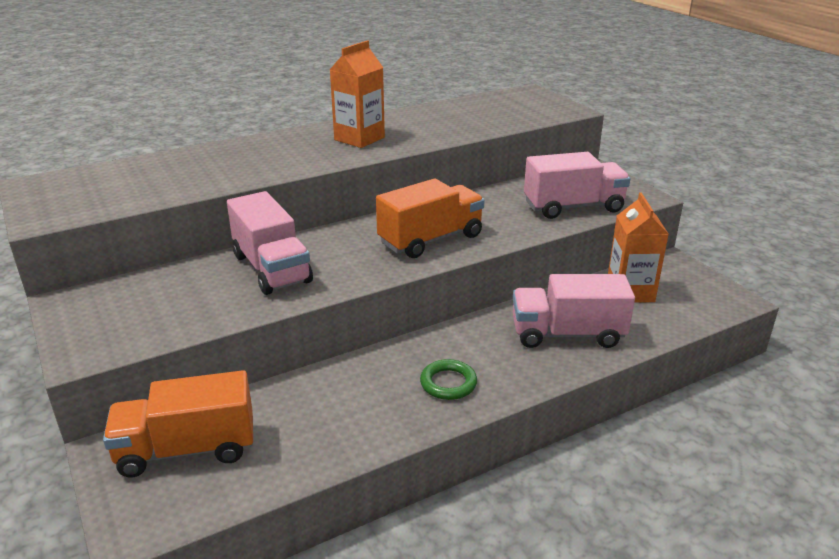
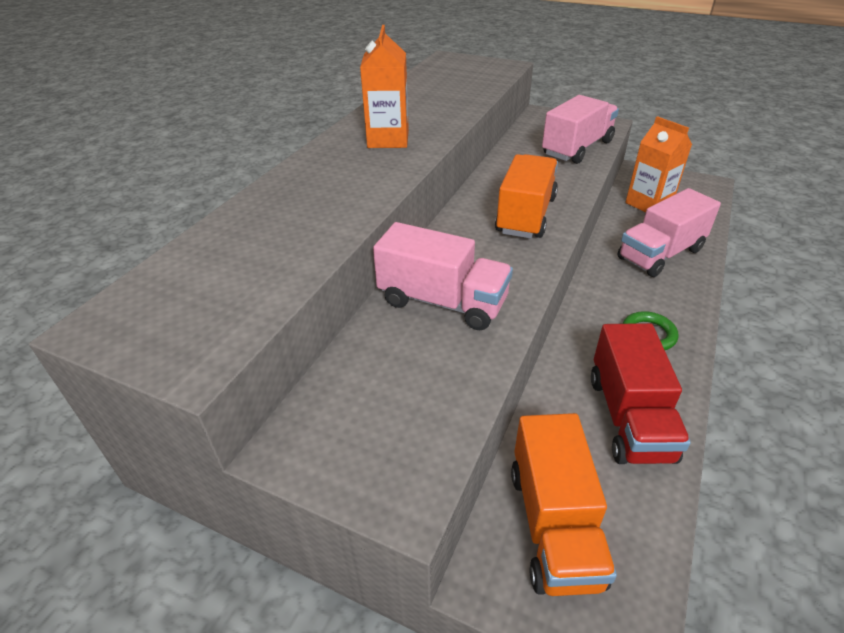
camera: 35 degrees left, 10 degrees up
orange truck [103,370,253,477] -> orange truck turned 45 degrees counterclockwise [511,413,617,596]
none -> red truck [591,323,691,464]

